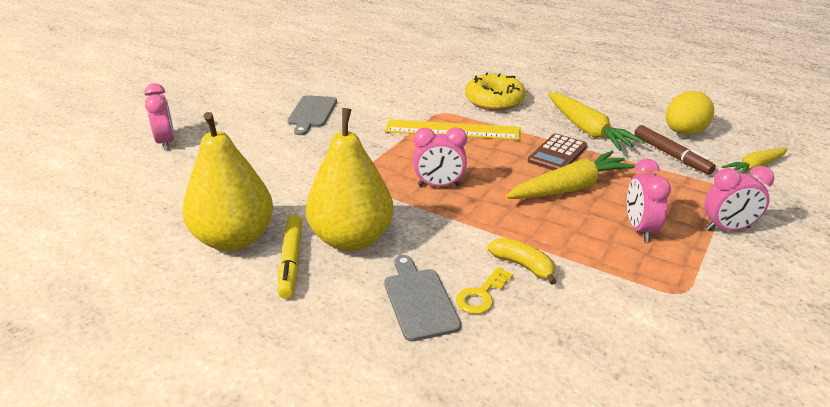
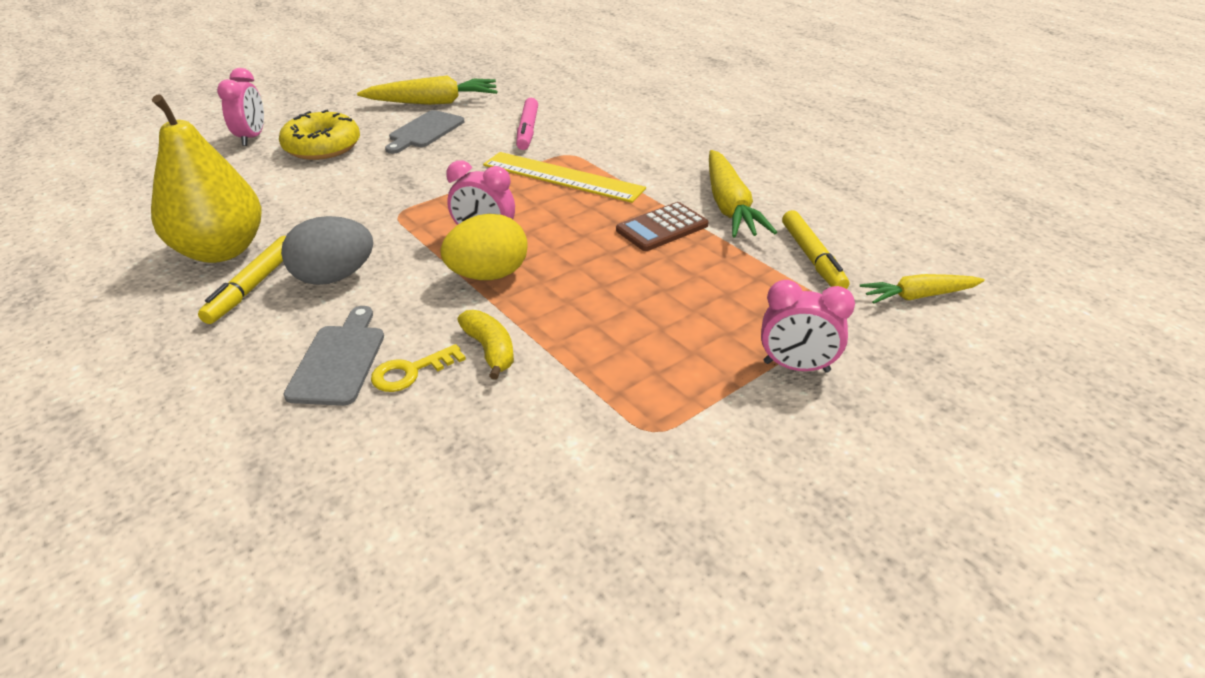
camera: 20 degrees right, 5 degrees up
yellow pear [306,108,394,251] -> grey egg [281,216,373,285]
yellow donut [465,72,526,111] -> yellow donut moved to [279,110,360,160]
yellow carrot [506,151,635,199] -> yellow carrot moved to [357,76,497,105]
pink clock [627,159,671,241] -> none
brown marker [634,125,716,174] -> yellow marker [782,210,849,289]
yellow egg [666,91,714,135] -> yellow egg moved to [440,214,528,280]
none -> pink marker [516,98,538,150]

